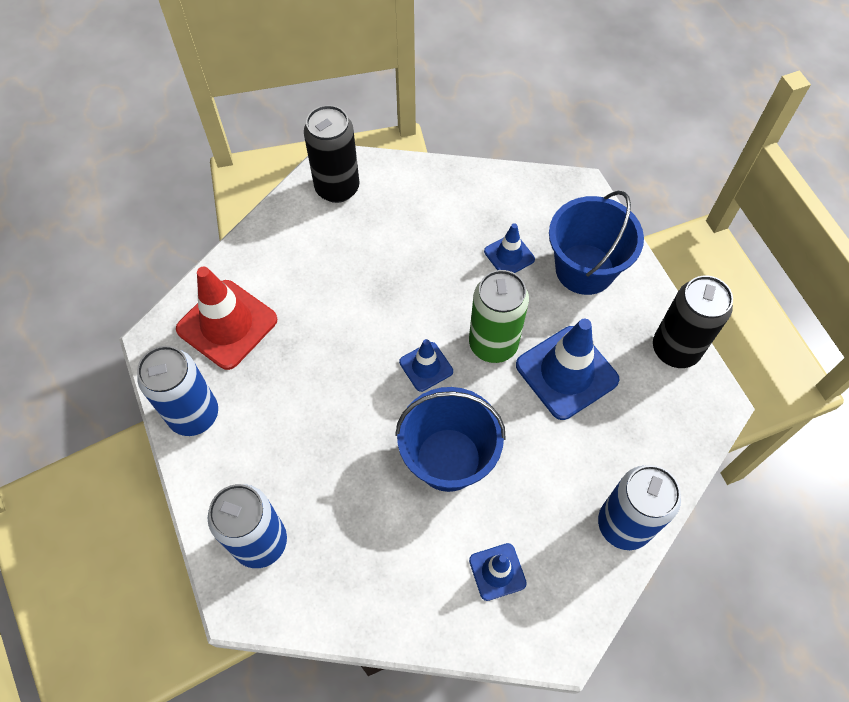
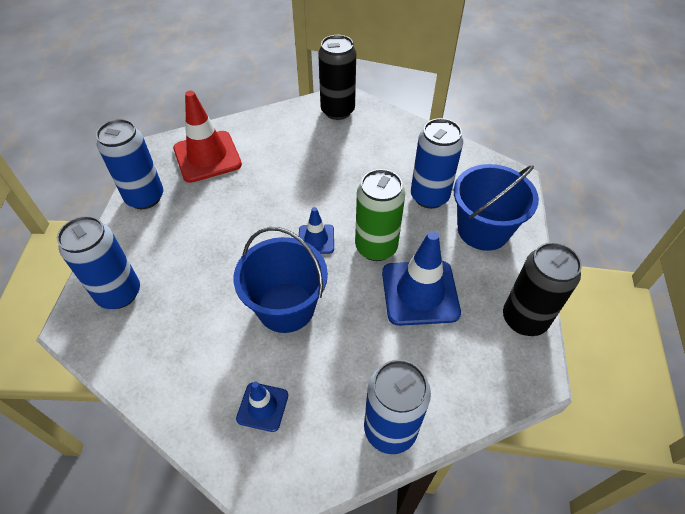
camera: 30 degrees right, 10 degrees down
blue traffic cone [484,223,535,273] -> blue can [411,118,463,209]

